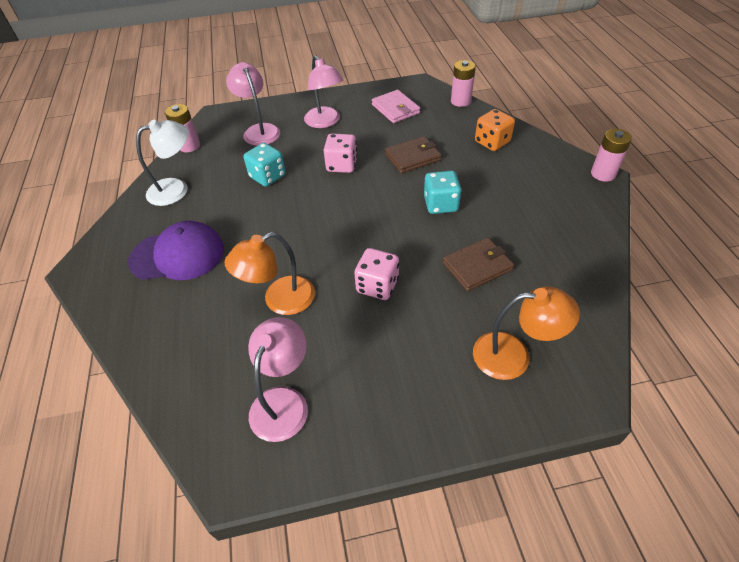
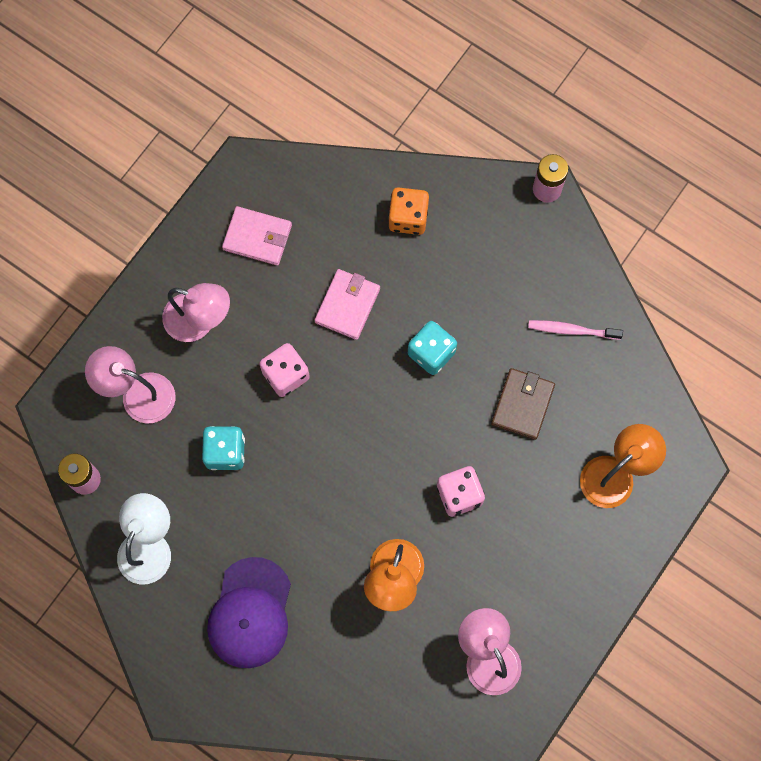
camera: 45 degrees left, 25 degrees up
purple cap [128,221,224,280] -> purple cap turned 150 degrees clockwise [207,557,291,668]
brown wallet [385,136,442,173] -> pink wallet [315,269,380,340]
pink battery [451,60,476,107] -> none
none -> pink toothbrush [528,320,623,340]

